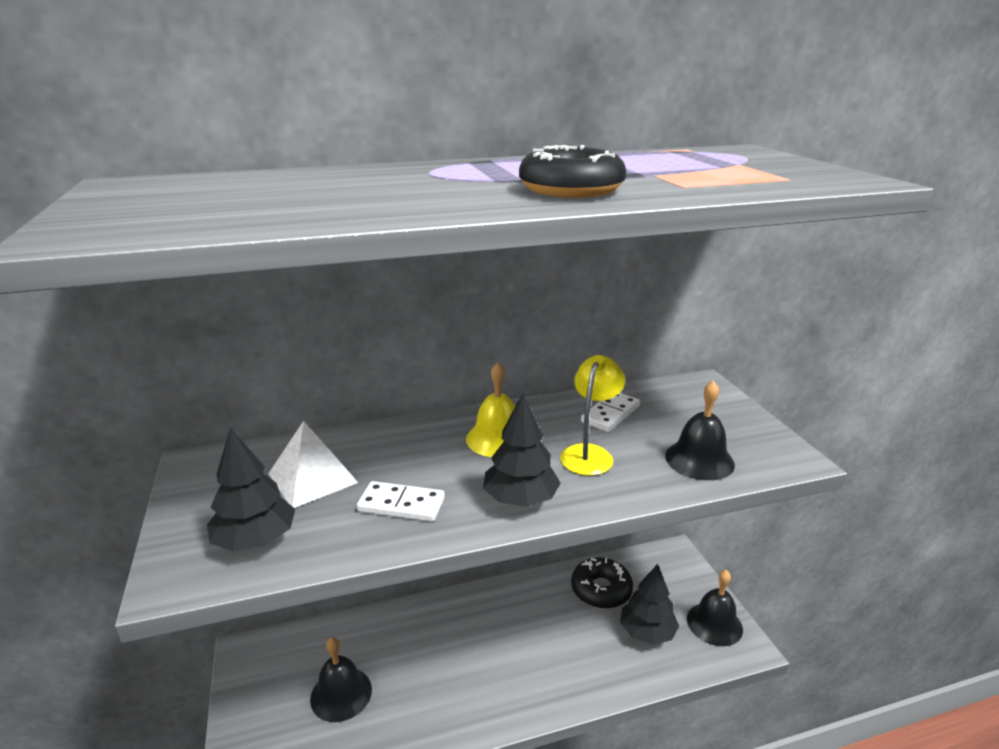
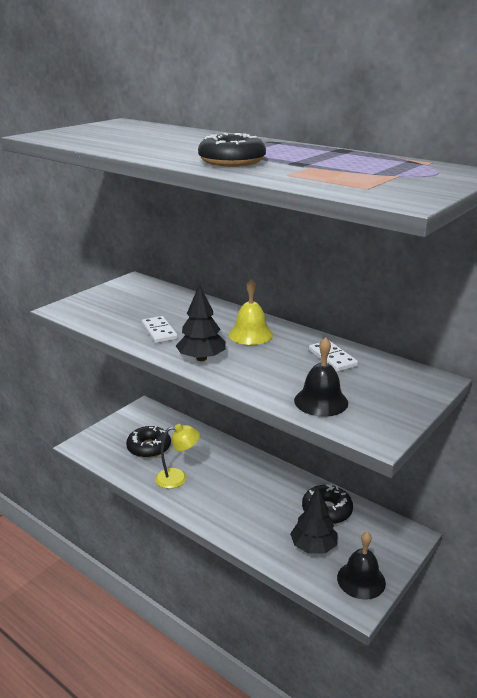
camera: 55 degrees right, 0 degrees up
black tree [207,428,295,552] -> none
white pyramid [268,421,358,508] -> none
black bell [310,637,372,722] -> black donut [126,426,171,458]
yellow lamp [560,355,625,475] -> yellow lamp moved to [155,424,200,489]
white domino [581,393,640,432] -> white domino turned 60 degrees clockwise [309,341,358,372]

